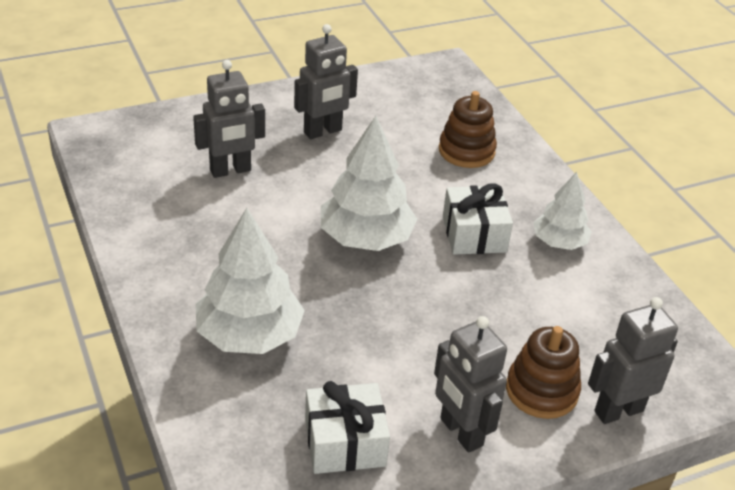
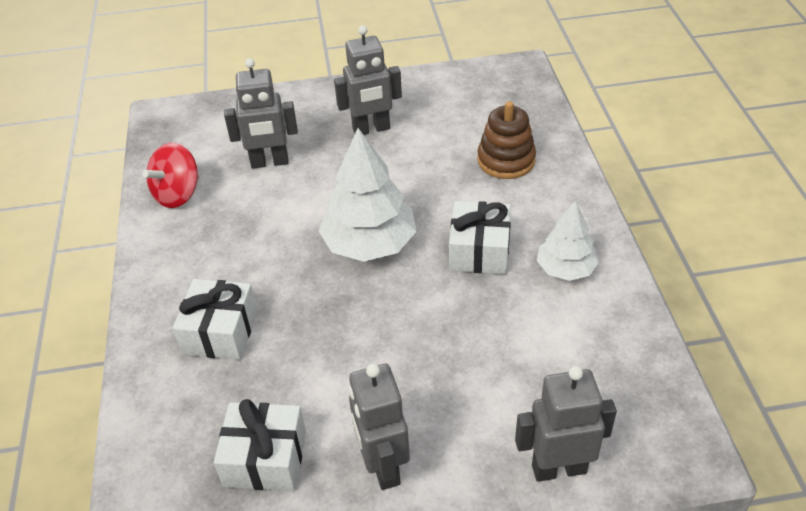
camera: 20 degrees right, 5 degrees up
white tree [195,208,305,354] -> white gift [173,279,258,360]
brown stacking toy [506,326,581,419] -> none
none -> red spinning top [143,143,199,208]

